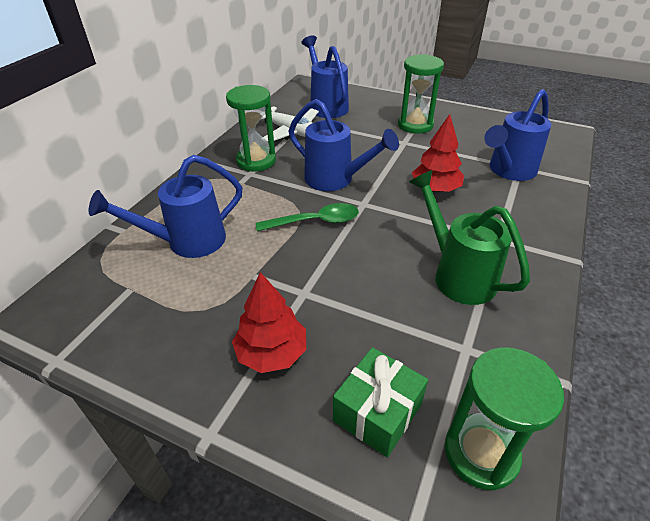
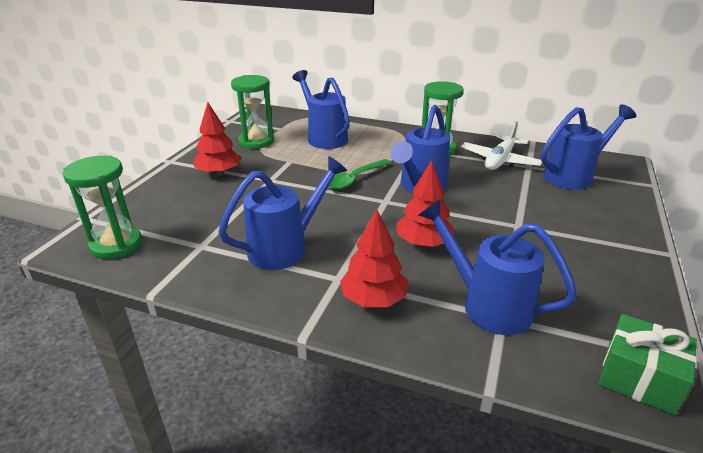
camera: 85 degrees right, 10 degrees down
green spoon [256,203,359,232] -> green spoon turned 60 degrees clockwise [328,159,391,190]
green gift [333,347,428,457] -> green gift moved to [599,314,697,415]
green hourglass [398,54,444,134] -> green hourglass moved to [231,75,274,149]
green watering can [409,170,530,305] -> blue watering can [218,156,347,270]
none -> red tree [340,209,408,307]

